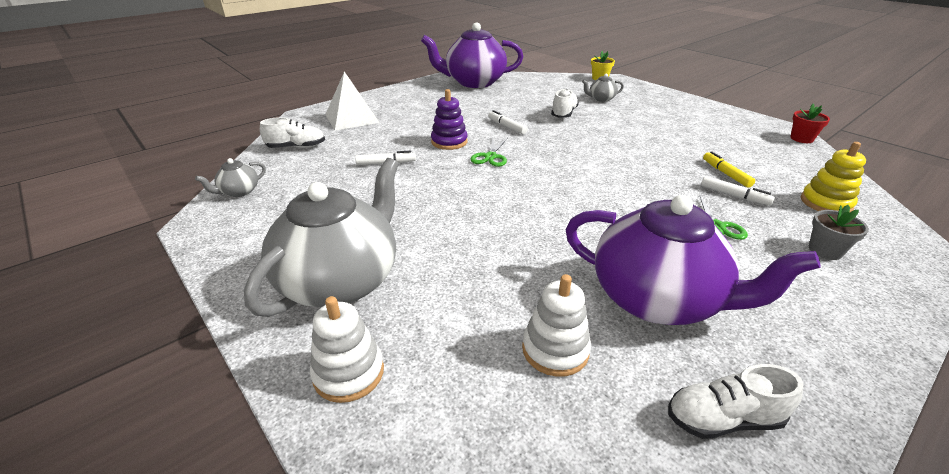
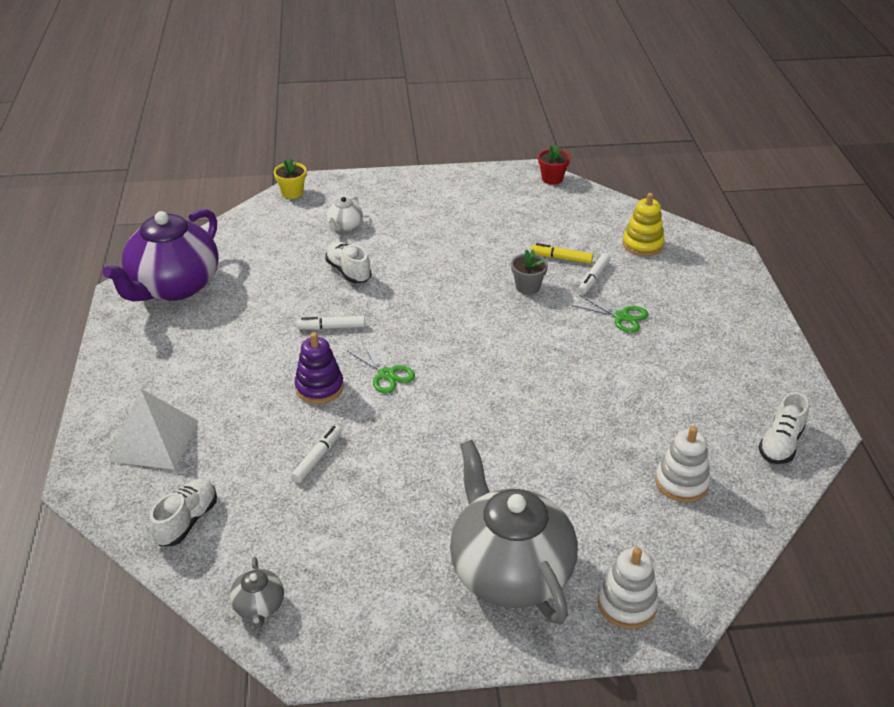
camera: 55 degrees left, 5 degrees up
purple teapot [565,195,821,325] -> none
grey teapot [582,74,624,102] -> white teapot [327,196,363,231]
white marker [701,176,775,206] -> white marker turned 135 degrees clockwise [579,253,611,294]
grey flower pot [809,205,869,260] -> grey flower pot moved to [511,250,548,295]

